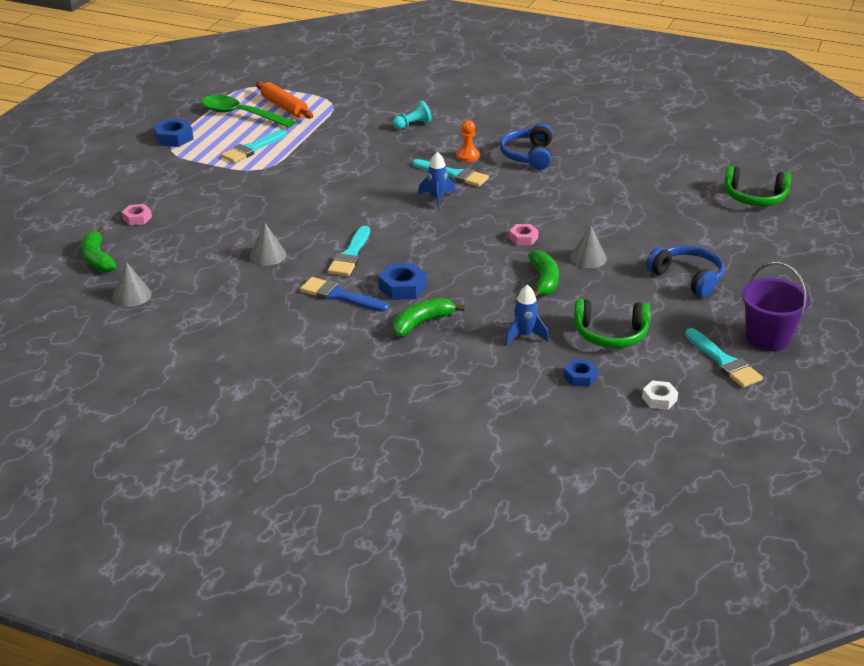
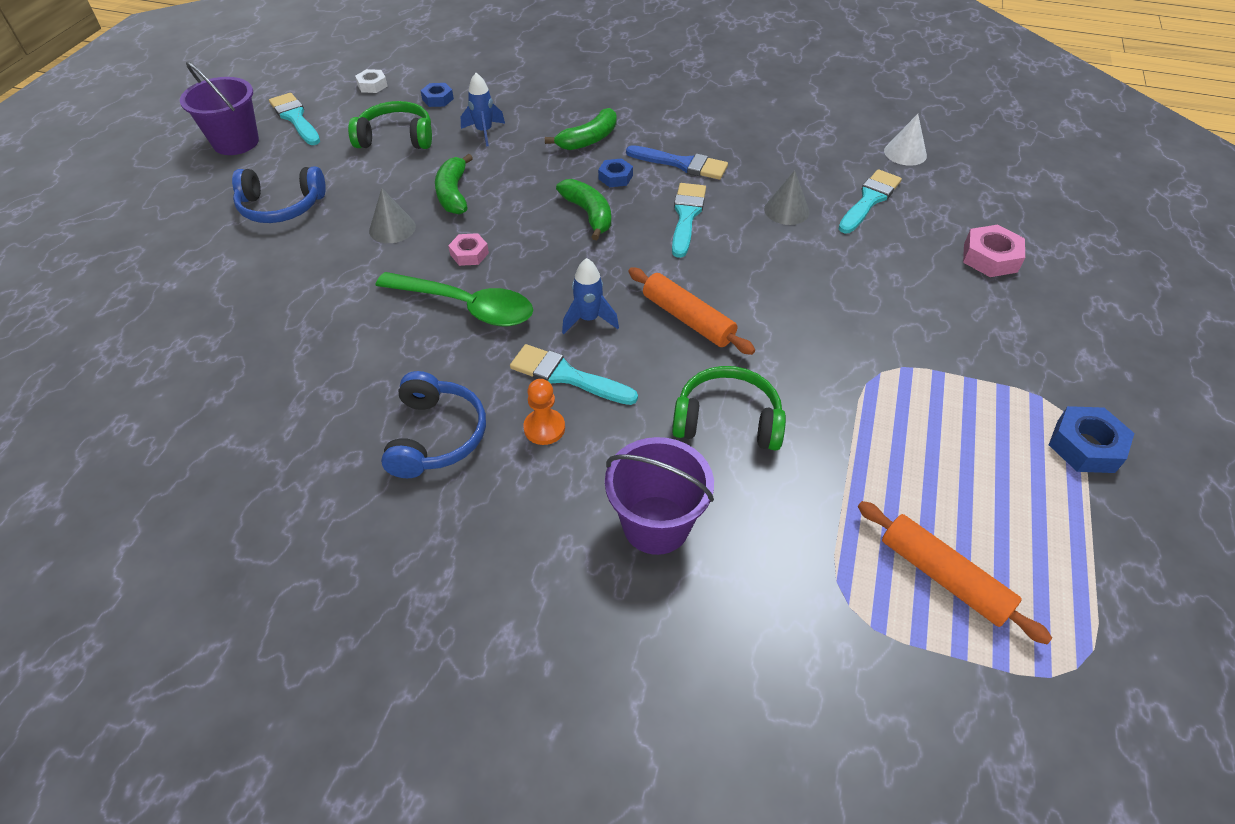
camera: 175 degrees right, 15 degrees up
green banana [81,228,117,272] -> green banana moved to [556,179,611,240]
grey cone [112,262,152,307] -> white cone [884,114,927,166]
pink nut [122,204,152,225] -> pink nut [963,225,1025,277], size x1.55
green spoon [202,95,295,128] -> green spoon moved to [375,272,533,326]
turquoise brush [221,129,287,163] -> turquoise brush moved to [838,169,902,233]
blue nut [378,263,427,300] -> blue nut [598,158,633,187], size x0.64
turquoise pawn [393,101,432,129] -> purple bucket [605,437,714,555]
blue headphones [646,245,724,298] -> blue headphones turned 45 degrees counterclockwise [232,167,326,223]
green headphones [724,166,791,206] -> green headphones moved to [672,366,786,451]
none -> orange rolling pin [628,268,755,355]

